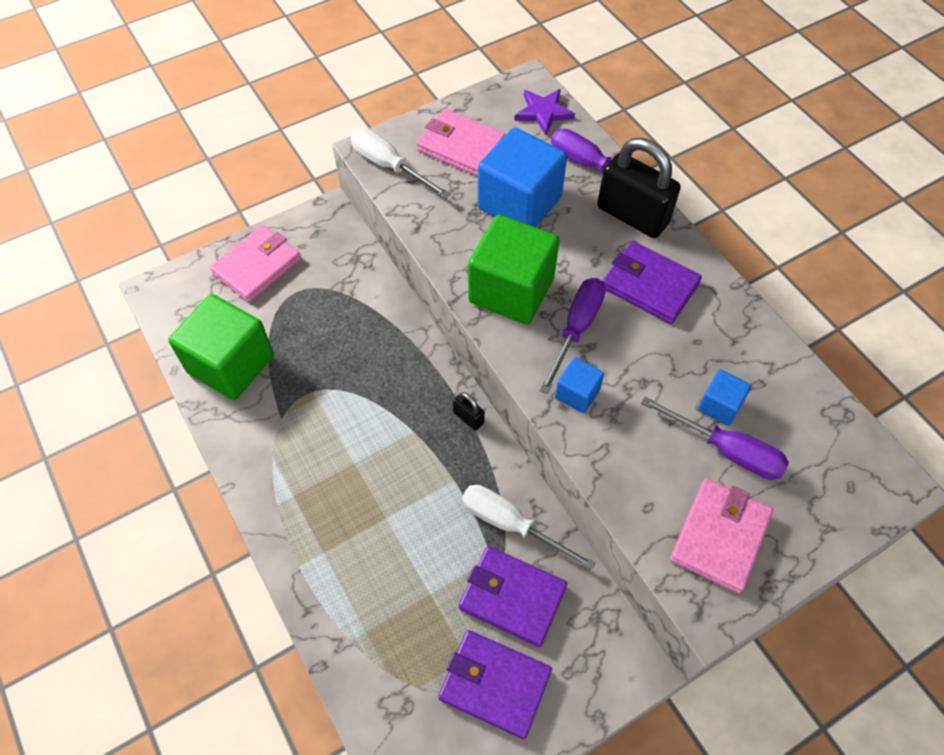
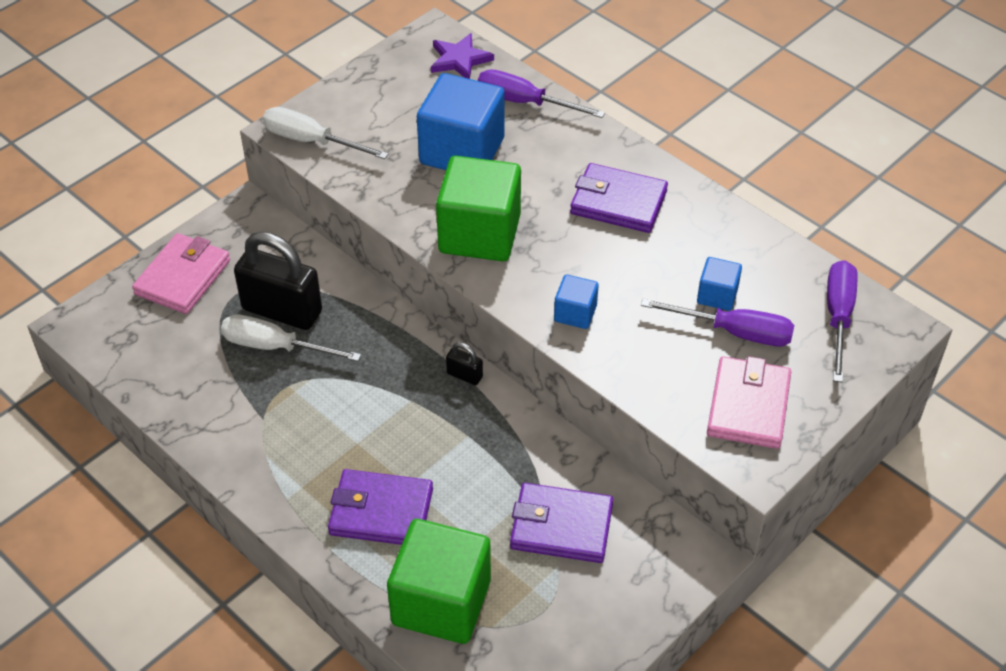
camera: 15 degrees left, 10 degrees down
green cube [169,294,274,400] -> green cube moved to [387,519,491,644]
pink wallet [417,109,506,176] -> none
purple wallet [438,630,552,739] -> purple wallet moved to [328,469,433,545]
white screwdriver [462,485,596,570] -> white screwdriver moved to [221,314,361,361]
purple screwdriver [540,278,606,394] -> purple screwdriver moved to [827,260,858,383]
black padlock [597,138,681,238] -> black padlock moved to [234,232,322,330]

